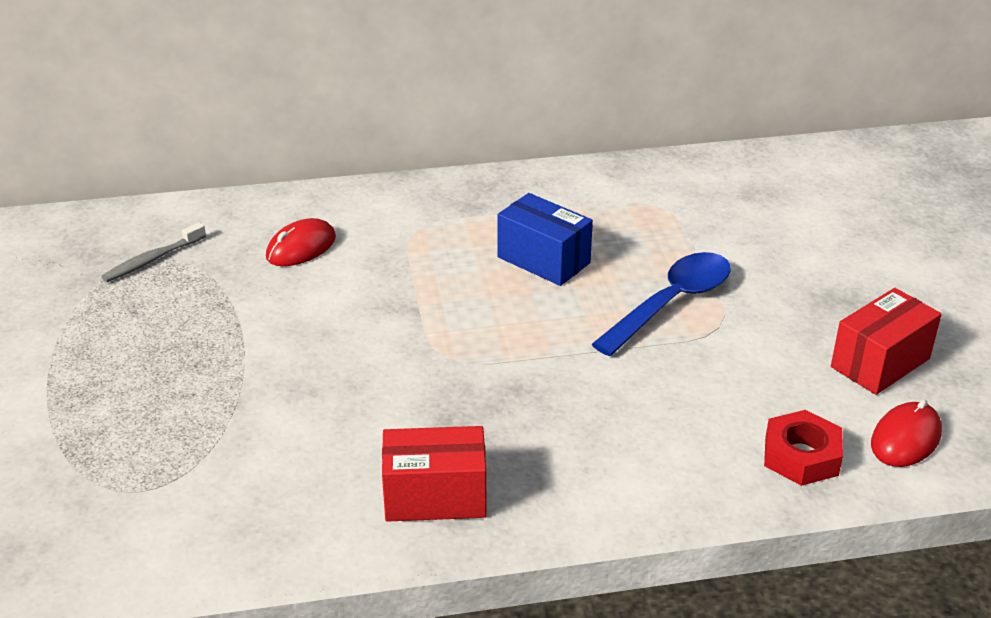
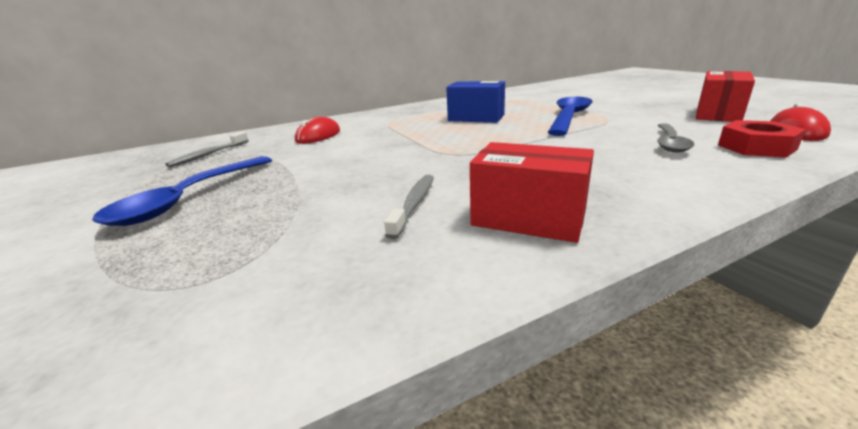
camera: 15 degrees left, 10 degrees down
red box [382,426,487,522] -> red box turned 45 degrees clockwise [470,142,594,243]
none -> blue spoon [92,156,272,226]
none -> grey toothbrush [384,175,434,239]
none -> grey spoon [657,123,694,153]

